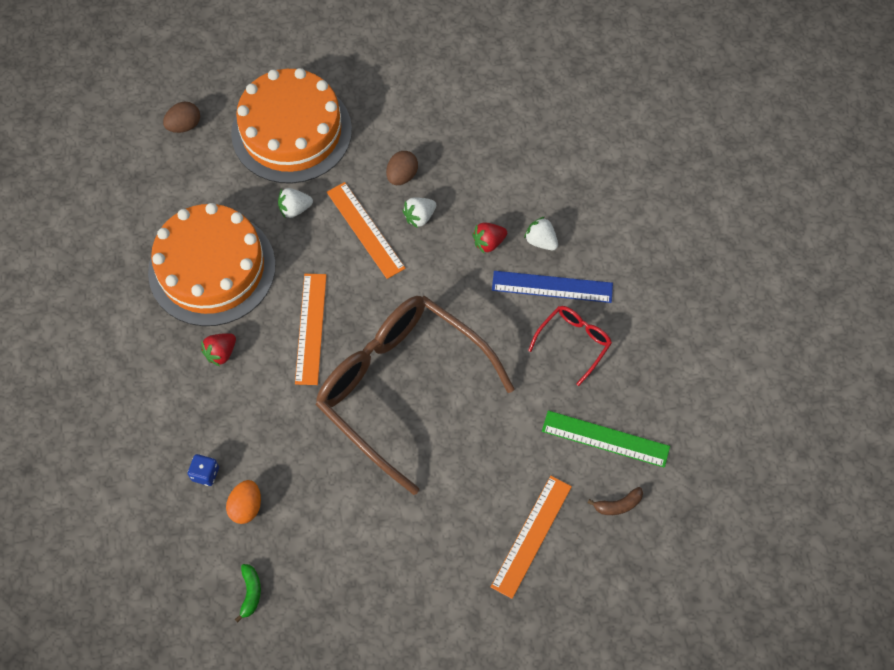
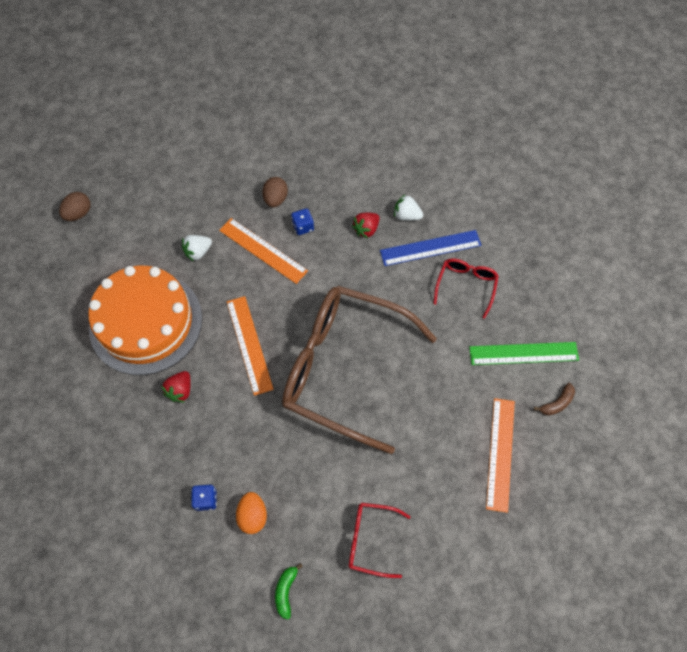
camera: 20 degrees left, 0 degrees up
orange cake [231,68,352,184] -> none
green banana [235,564,261,623] -> green banana turned 150 degrees counterclockwise [275,563,303,620]
white strawberry [402,197,436,228] -> blue dice [291,208,314,235]
none -> red glasses [349,502,411,578]

